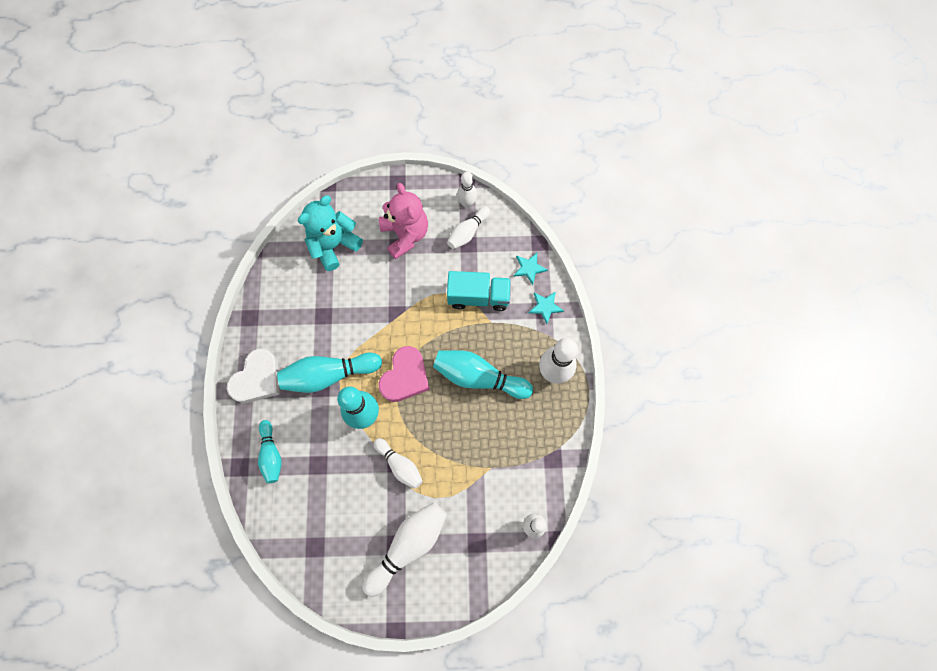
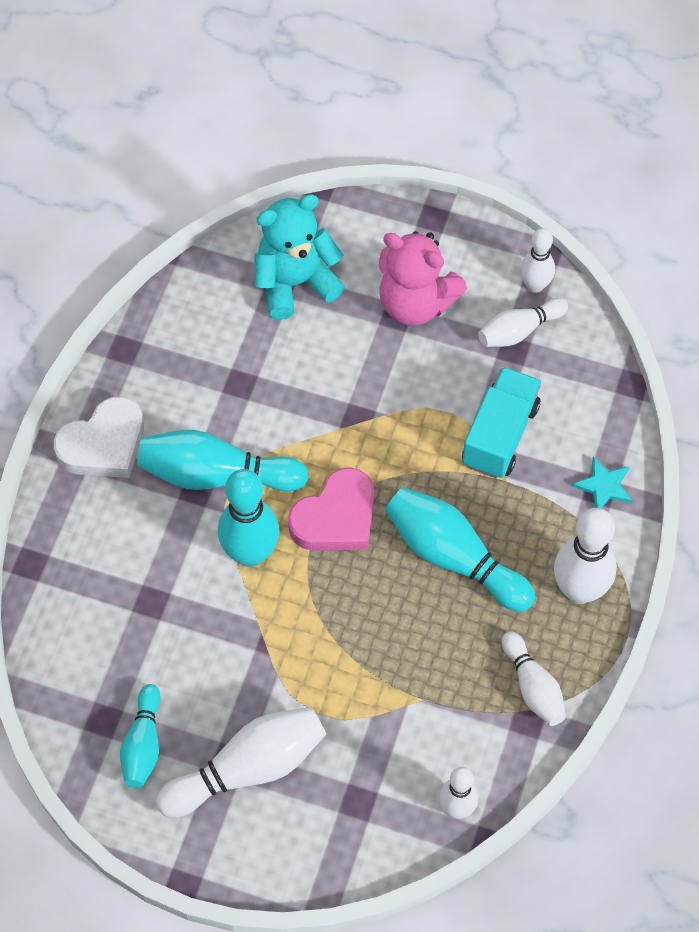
camera: 20 degrees right, 10 degrees down
turquoise bowling pin [258,420,282,483] -> turquoise bowling pin moved to [120,684,161,788]
white bowling pin [374,438,423,489] -> white bowling pin moved to [502,631,566,726]
pink teddy bear [379,183,428,260] -> pink teddy bear turned 120 degrees clockwise [379,231,467,326]
turquoise truck [447,271,511,311] -> turquoise truck turned 90 degrees counterclockwise [462,367,541,478]
turquoise star [513,253,548,285] -> none

